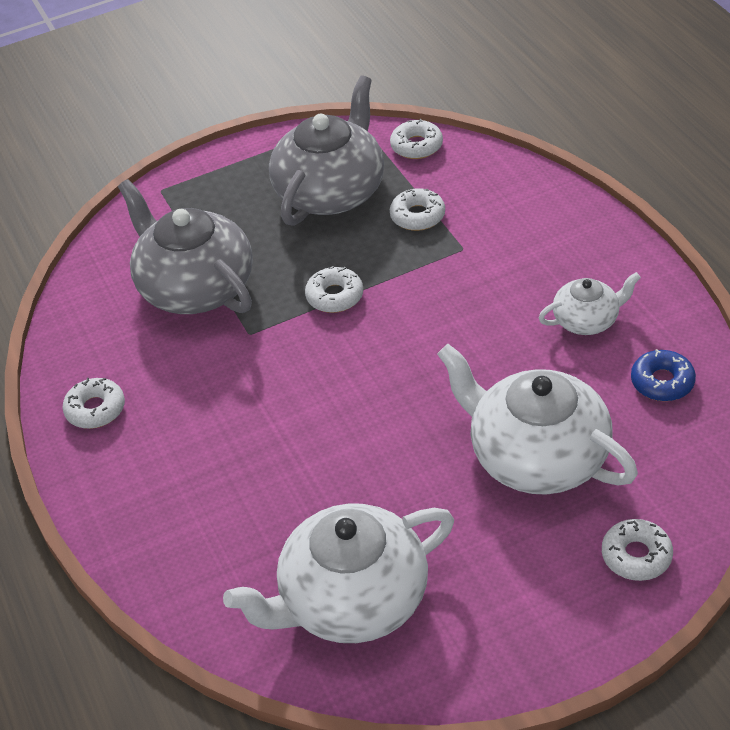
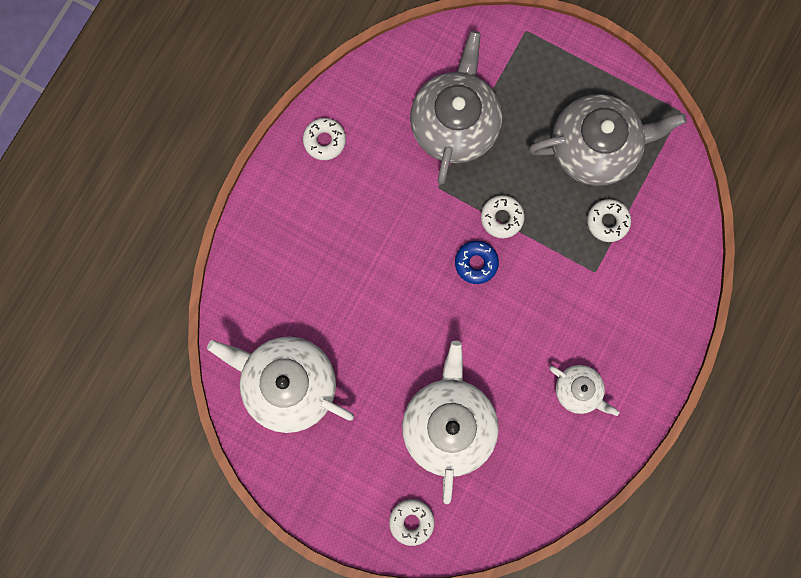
camera: 50 degrees right, 35 degrees up
white donut [390,119,443,159] -> none
blue donut [631,349,696,401] -> blue donut moved to [455,241,499,284]

